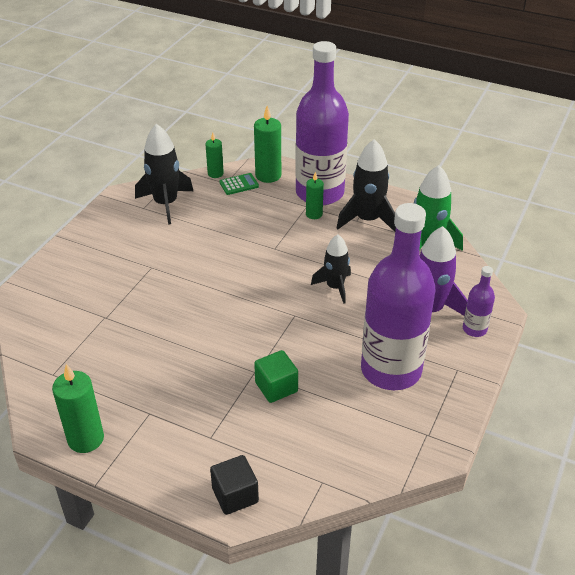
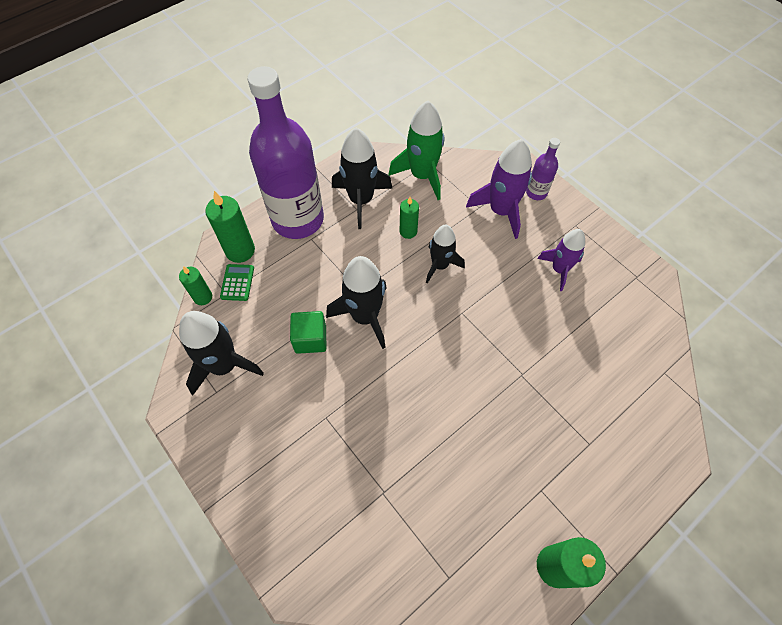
camera: 65 degrees left, 20 degrees up
black cube [210,455,259,515] -> none
green cube [254,350,298,403] -> green cube moved to [290,311,326,354]
green candle [306,172,324,219] -> green candle moved to [400,197,419,239]
purple bottle [361,203,435,390] -> purple rocket [537,229,585,291]
none -> black rocket [326,256,387,349]

